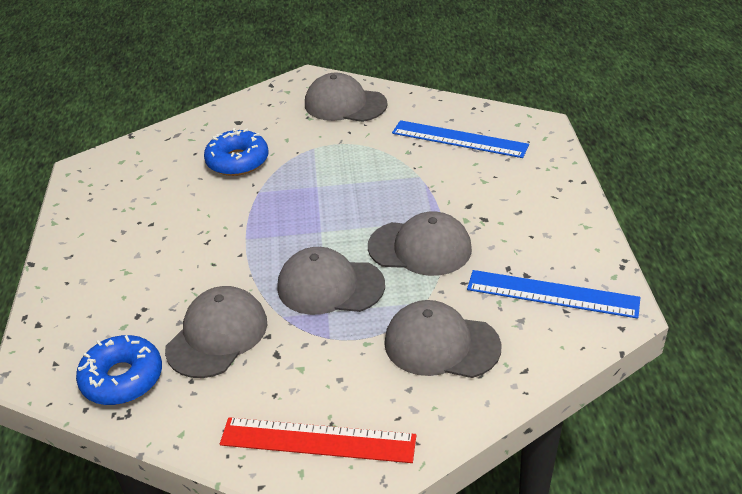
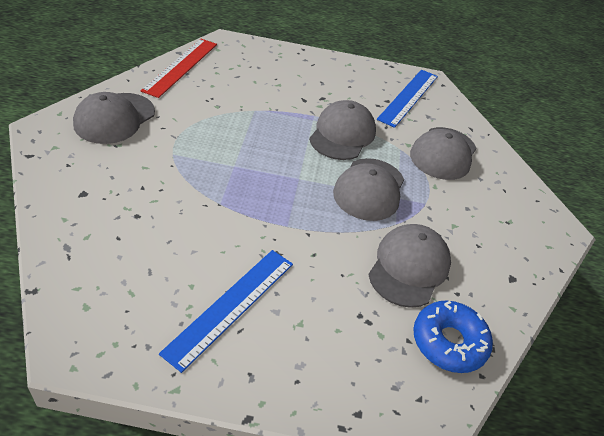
camera: 85 degrees left, 5 degrees up
grey cap [165,286,267,378] -> grey cap turned 75 degrees clockwise [368,224,451,308]
blue donut [204,128,268,176] -> none
red ruler [220,417,416,463] -> red ruler moved to [141,39,217,98]
blue ruler [392,120,529,158] -> blue ruler moved to [159,250,293,373]

